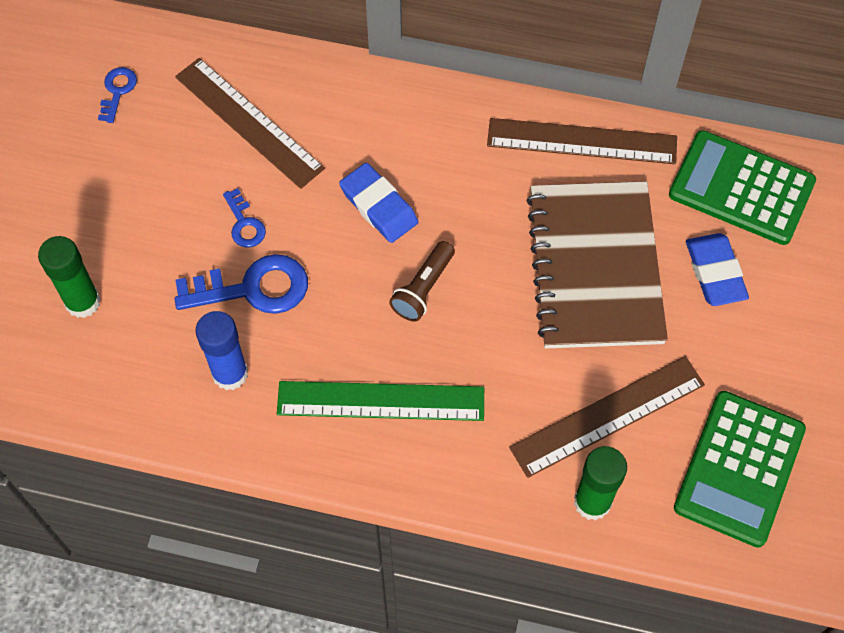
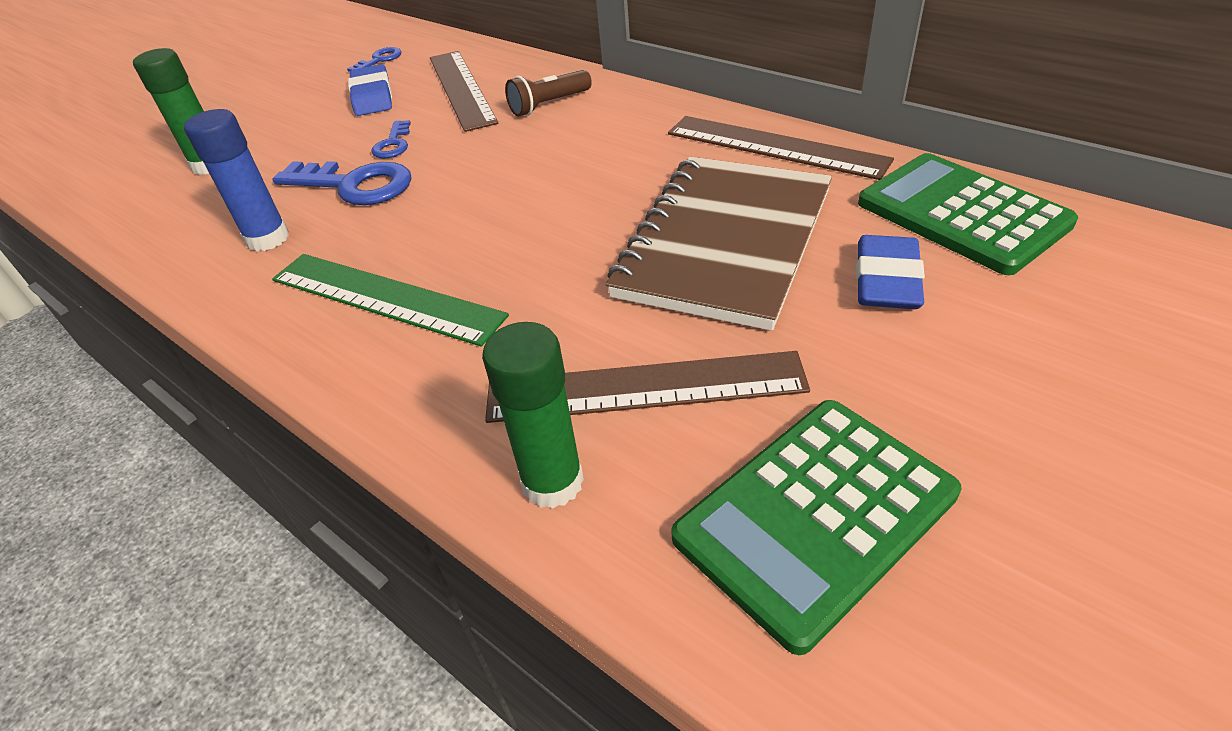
camera: 30 degrees right, 20 degrees down
blue eraser [339,163,418,243] -> blue eraser moved to [348,64,392,116]
brown flashlight [389,241,455,322] -> brown flashlight moved to [505,70,592,117]

